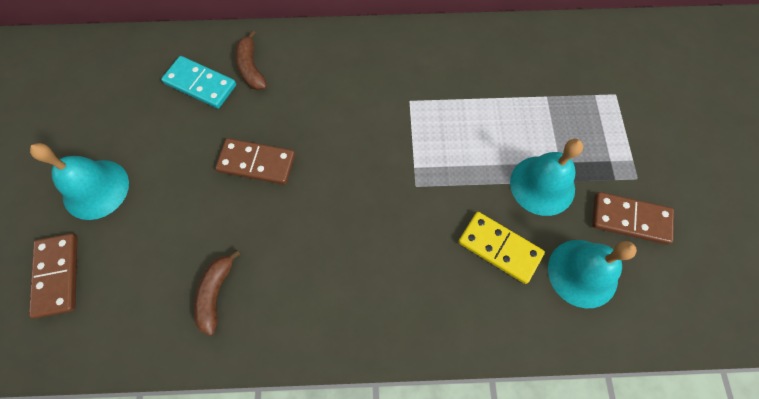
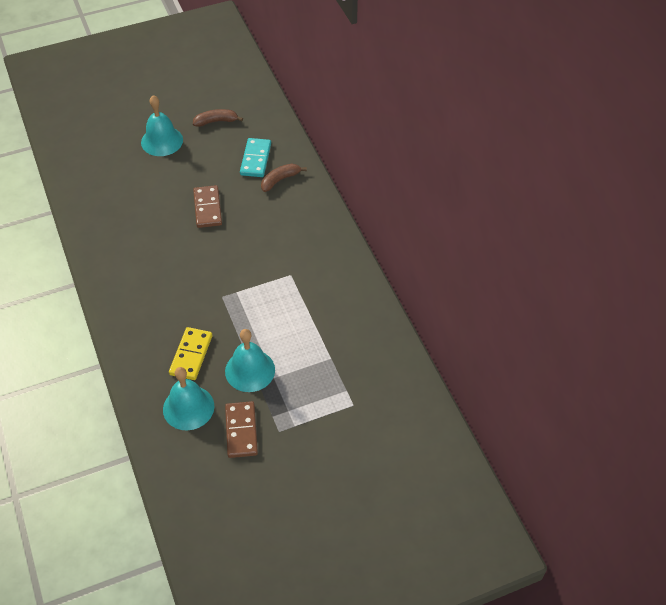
camera: 70 degrees right, 15 degrees down
brown domino [29,233,78,318] -> none
brown banana [194,250,240,336] -> brown banana moved to [193,109,243,127]

